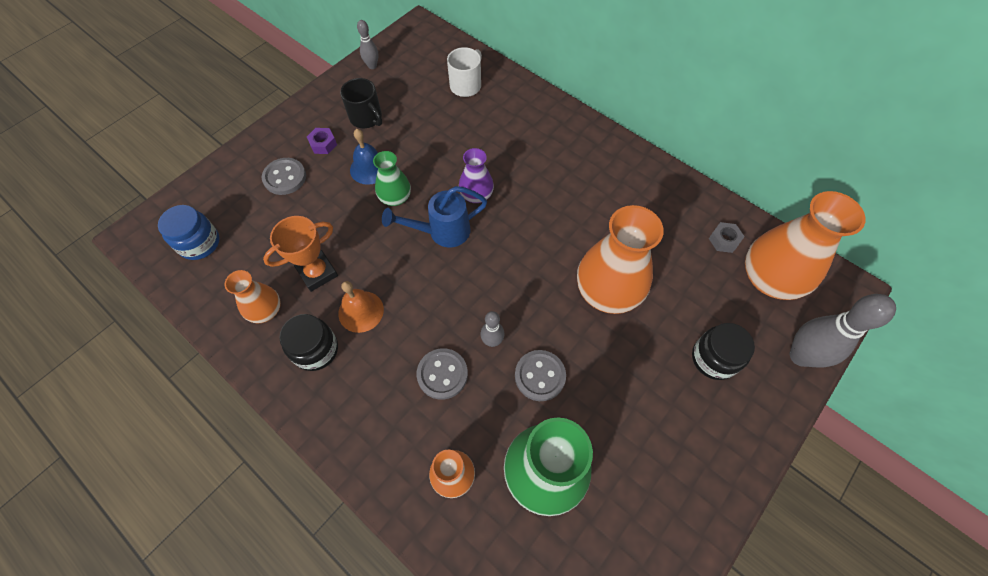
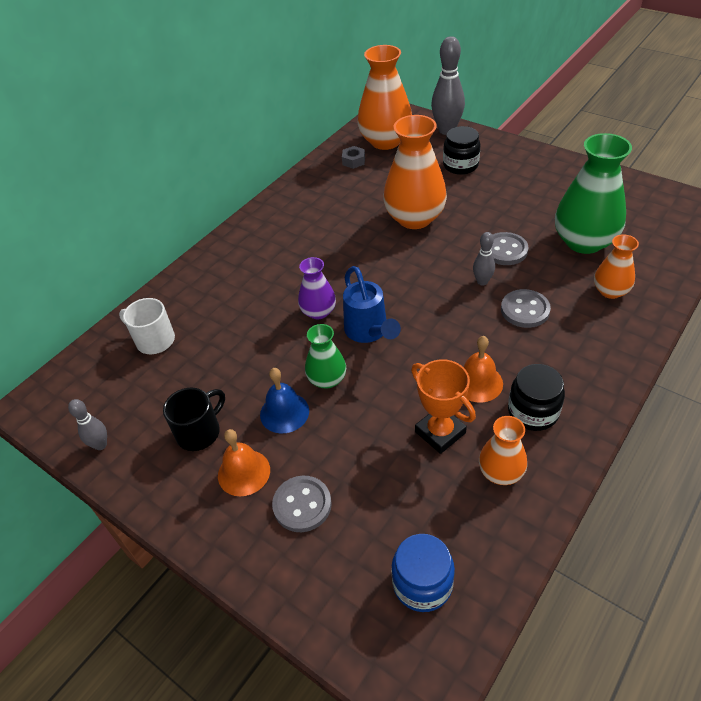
camera: 90 degrees left, 15 degrees down
purple nut [307,128,337,154] -> orange bell [218,429,270,496]

